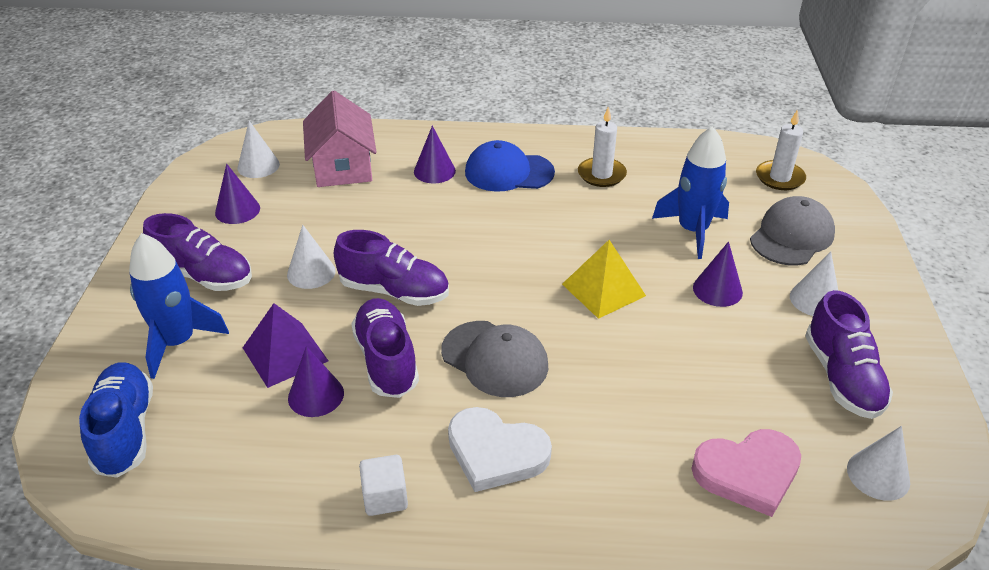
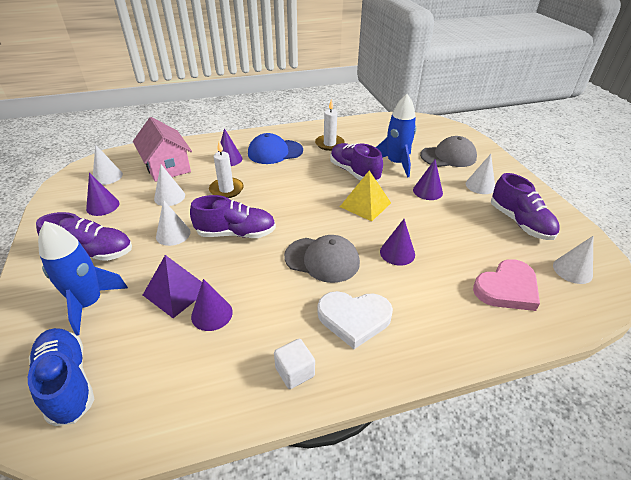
camera: 20 degrees left, 0 degrees up
purple shoe [351,298,419,398] -> purple shoe moved to [330,143,383,182]
grey cap [750,196,835,265] -> grey cap turned 60 degrees clockwise [420,136,477,167]
white candle [756,109,806,190] -> white candle moved to [209,142,244,198]
none -> white cone [154,165,185,206]
none -> purple cone [380,219,415,266]

